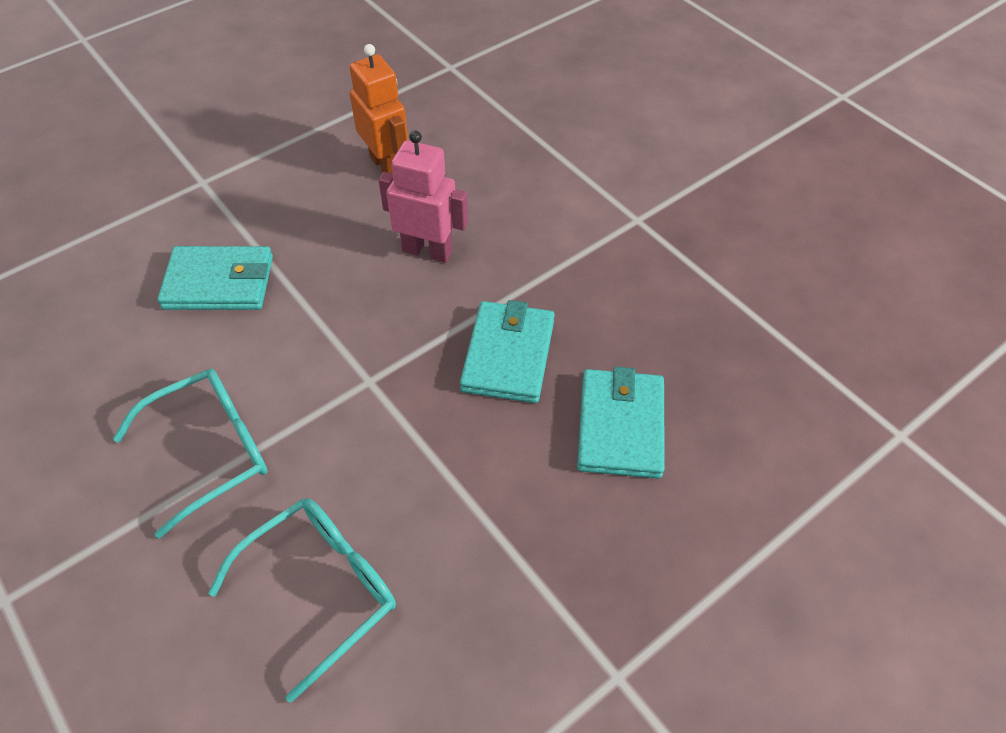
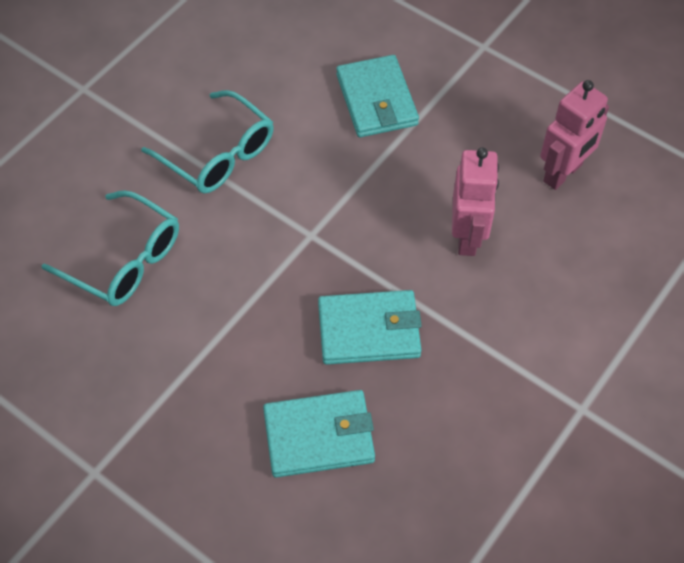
camera: 75 degrees right, 5 degrees up
orange robot [350,44,408,173] -> pink robot [540,80,609,190]

